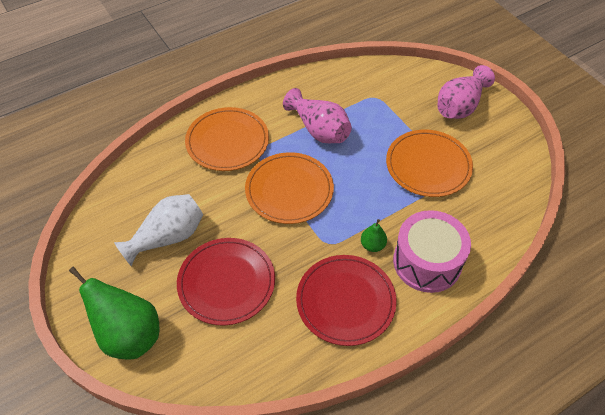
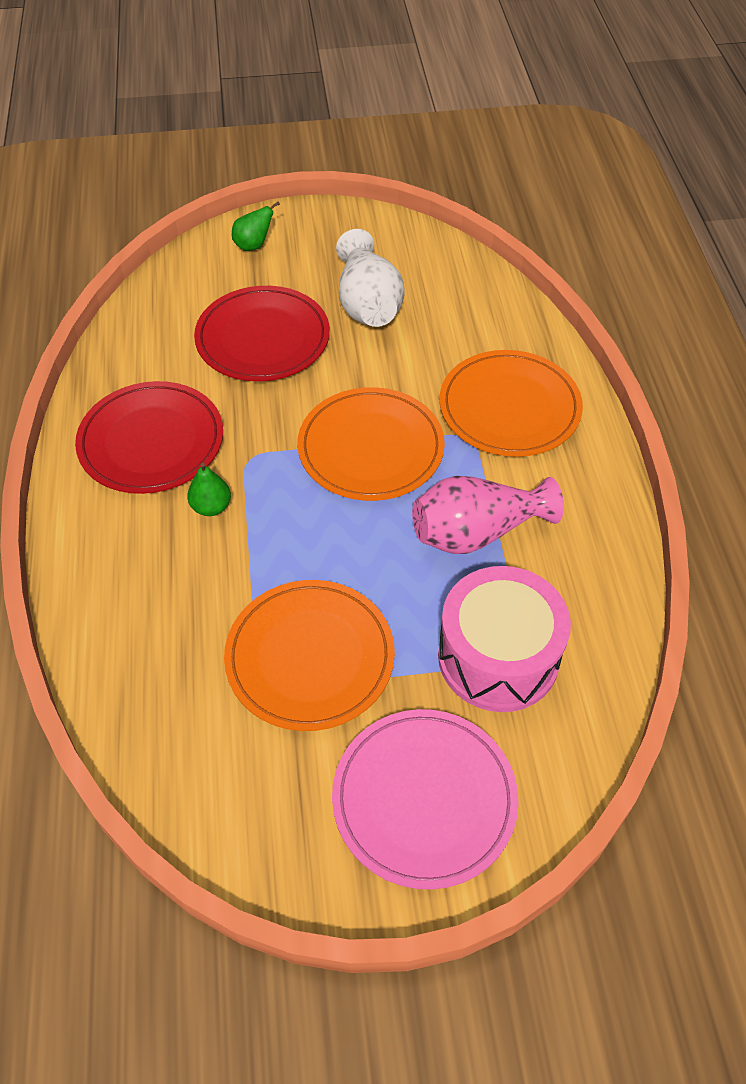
camera: 115 degrees right, 0 degrees up
green pear [69,267,159,360] -> green pear [232,201,280,251], size x0.46
pink drum [393,210,471,293] -> pink drum moved to [438,566,571,712]
pink vase [437,65,495,119] -> pink plate [332,709,519,890]

